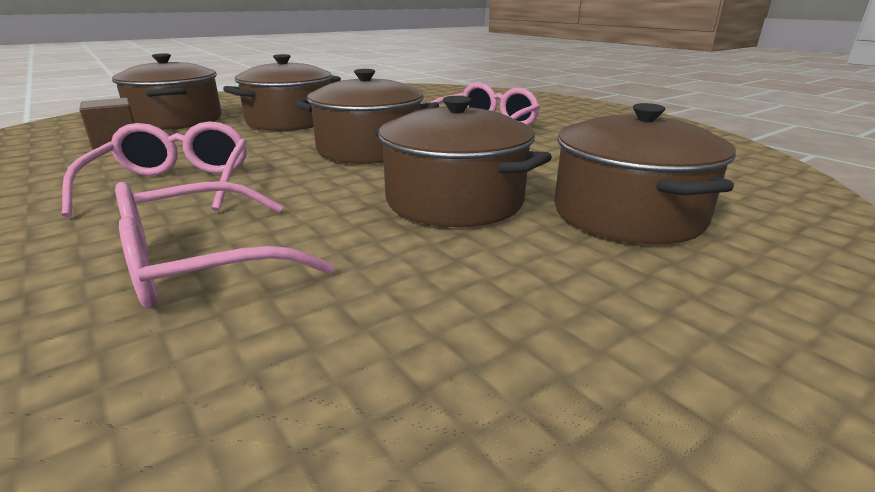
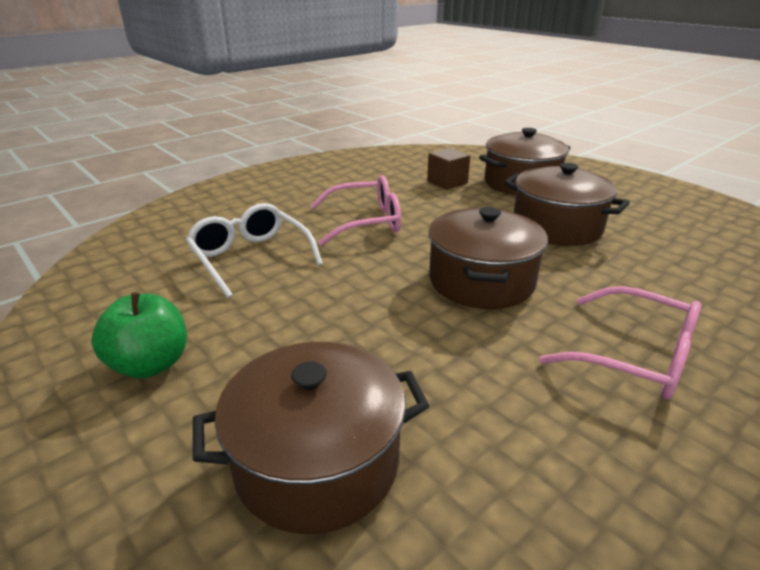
camera: 85 degrees right, 5 degrees up
pink glasses [115,181,335,308] -> white glasses [186,203,323,298]
brown pot [375,96,552,227] -> none
none -> green apple [91,292,187,378]

